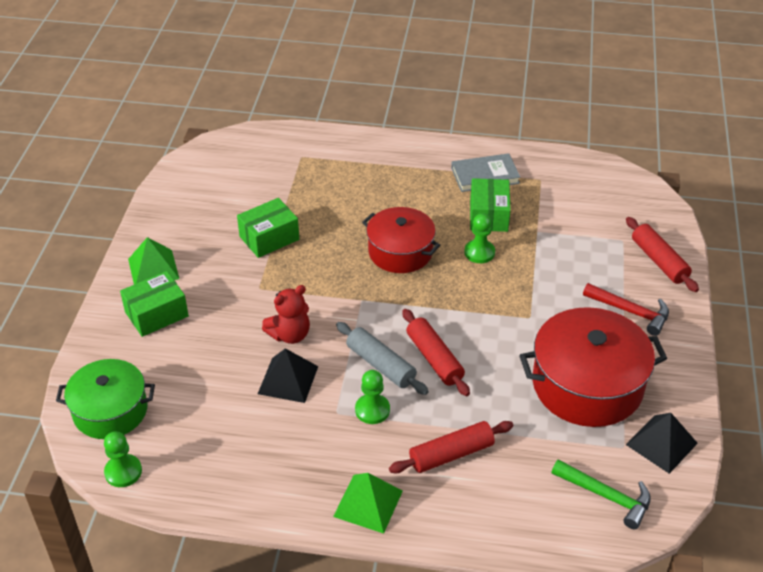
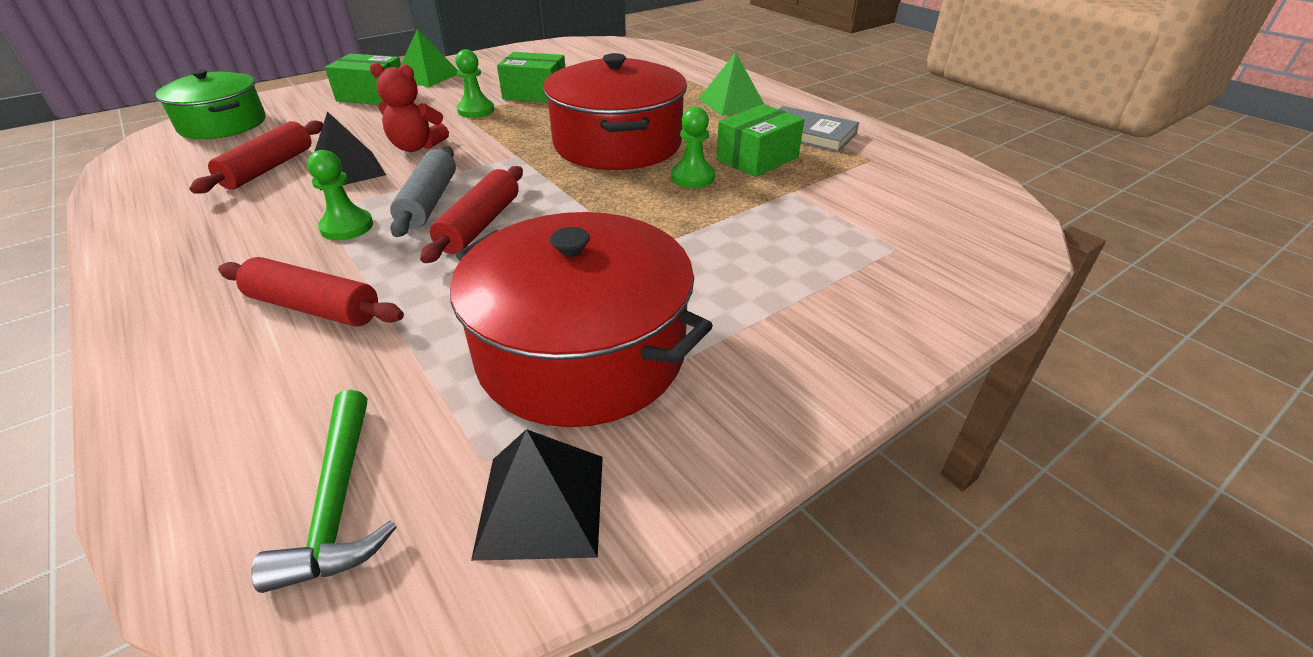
camera: 45 degrees right, 5 degrees down
green pawn [104,431,142,487] -> green pawn moved to [455,49,494,118]
green pyramid [333,473,403,534] -> green pyramid moved to [698,52,764,116]
red pot [362,207,440,273] -> red pot [543,53,687,170], size x1.53
red hammer [583,283,669,336] -> none
red rolling pin [626,217,699,292] -> red rolling pin moved to [189,120,323,194]

